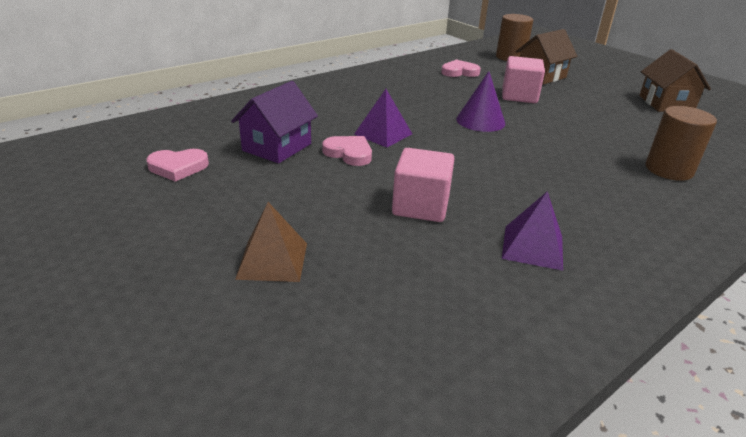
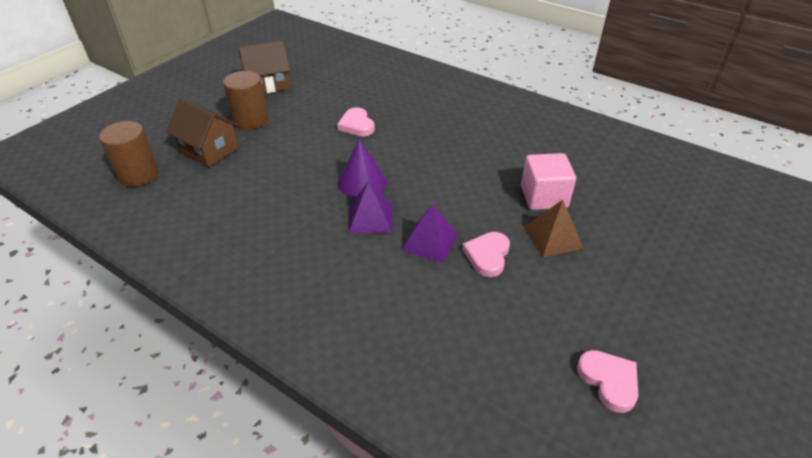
camera: 105 degrees left, 10 degrees up
purple house [231,81,318,163] -> none
brown pyramid [235,202,307,282] -> brown pyramid moved to [524,200,583,257]
pink heart [441,59,481,77] -> pink heart moved to [337,107,375,136]
pink cube [502,56,545,103] -> none
purple pyramid [502,191,563,271] -> purple pyramid moved to [349,181,392,233]
brown cylinder [646,106,717,181] -> brown cylinder moved to [223,71,268,130]

